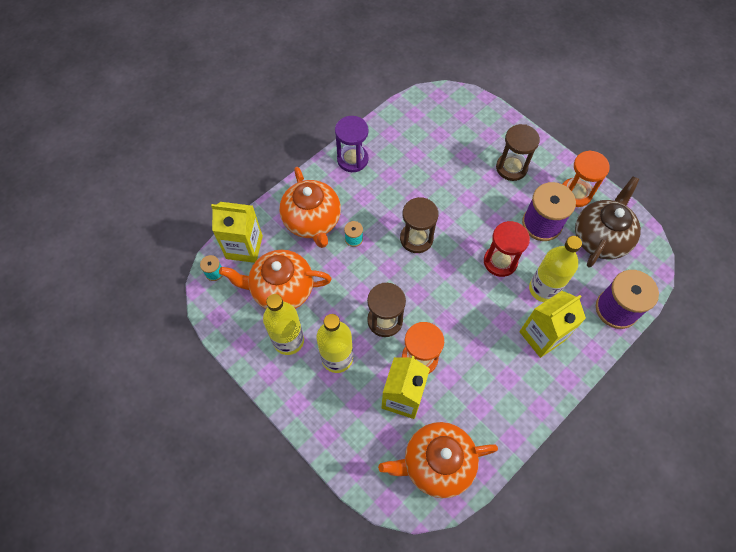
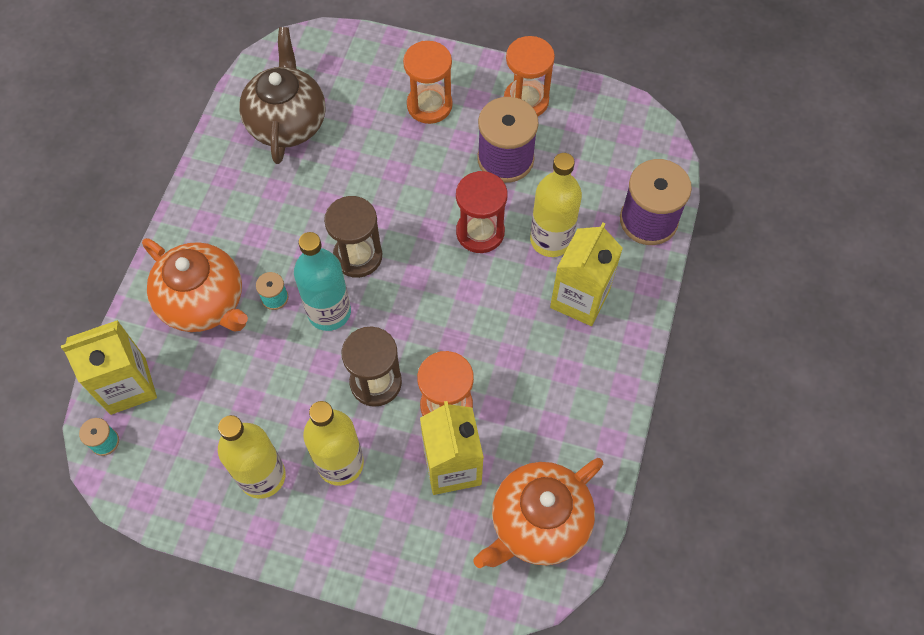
camera: 30 degrees left, 0 degrees up
orange teapot [219,250,332,309] -> none
purple hourglass [335,116,369,172] -> none
brown hourglass [496,124,540,181] -> orange hourglass [403,41,453,124]
brown teapot [575,176,641,268] -> brown teapot moved to [239,27,326,164]
none -> turquoise bottle [294,232,351,331]

